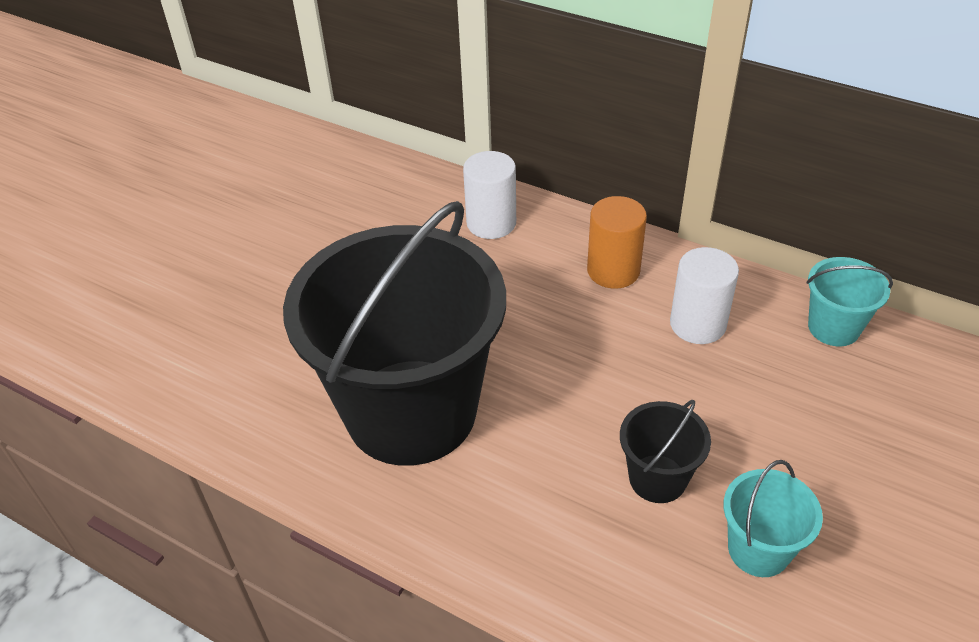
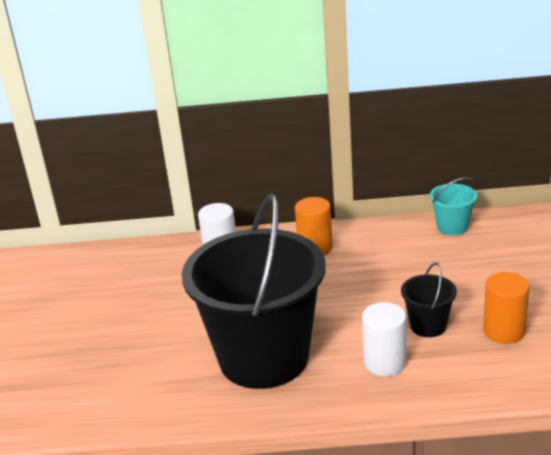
camera: 30 degrees left, 15 degrees down
white cylinder [670,247,739,344] -> white cylinder moved to [362,302,406,376]
turquoise bucket [723,460,823,577] -> orange cylinder [483,272,530,344]

